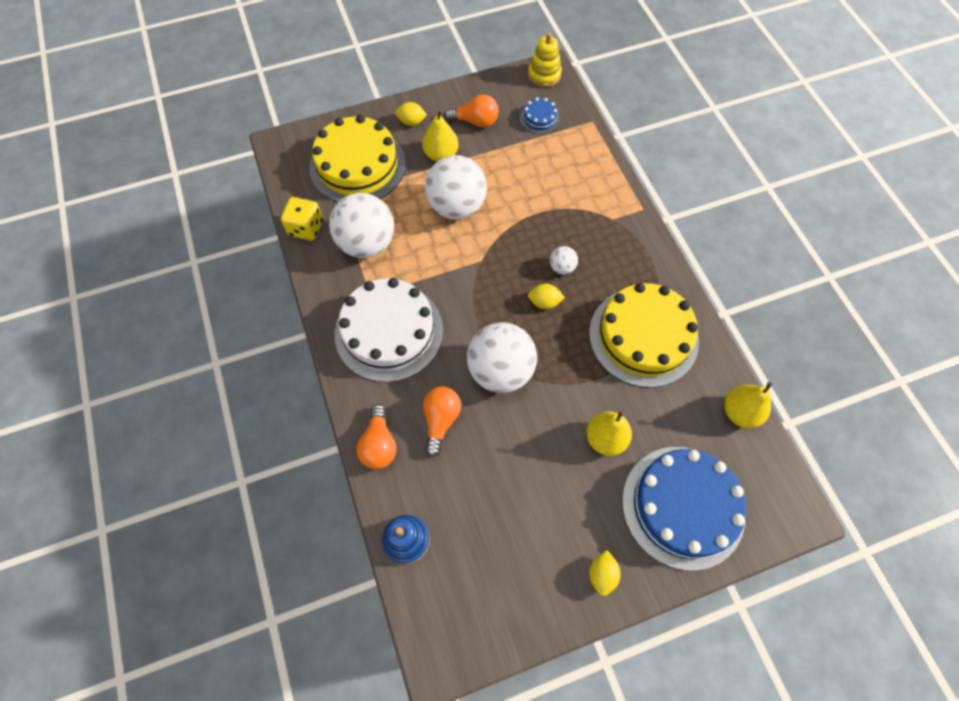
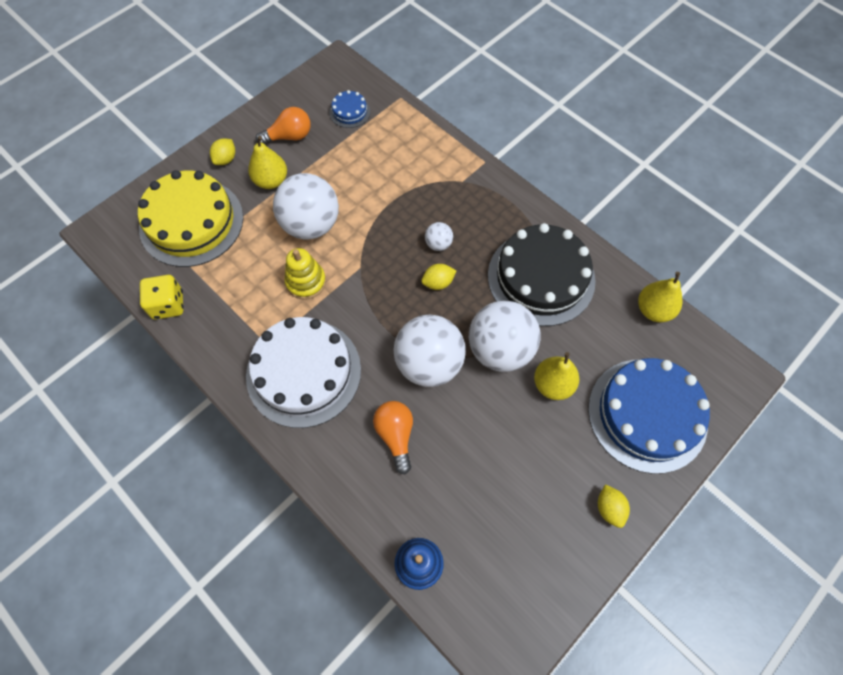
camera: 25 degrees left, 0 degrees up
white ball [329,193,394,258] -> white ball moved to [469,300,541,372]
orange light bulb [357,404,396,469] -> none
yellow lemon [395,102,427,126] -> yellow lemon turned 45 degrees counterclockwise [210,138,235,165]
yellow stacking toy [528,32,562,87] -> yellow stacking toy moved to [284,248,326,300]
yellow cake [589,283,699,388] -> black cake [488,223,596,326]

